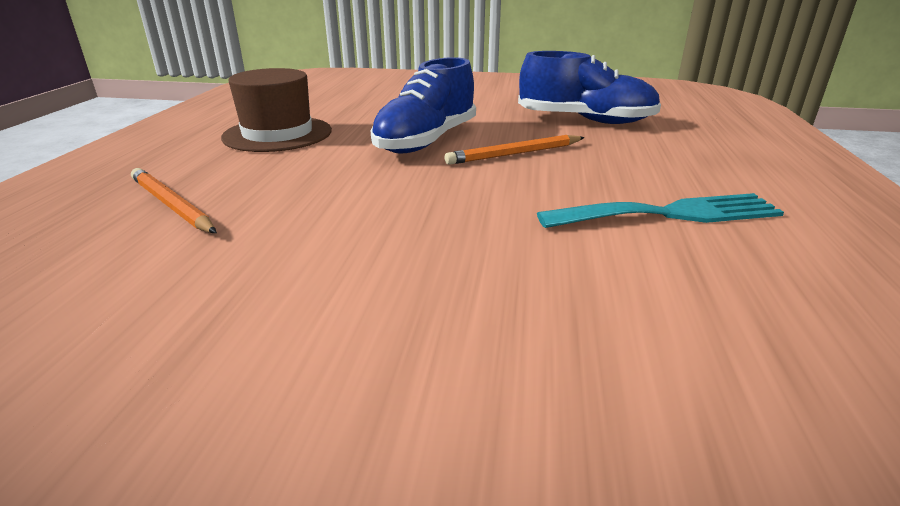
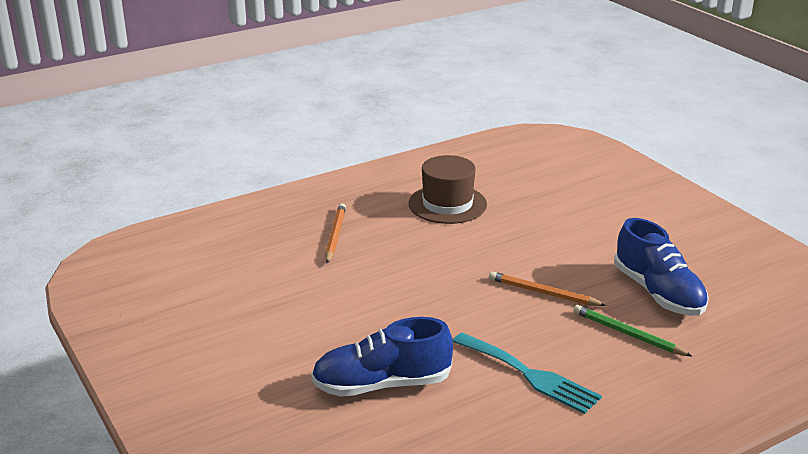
camera: 50 degrees right, 0 degrees up
blue shoe [370,57,476,154] -> blue shoe moved to [311,317,453,397]
none -> green pencil [573,305,692,356]

